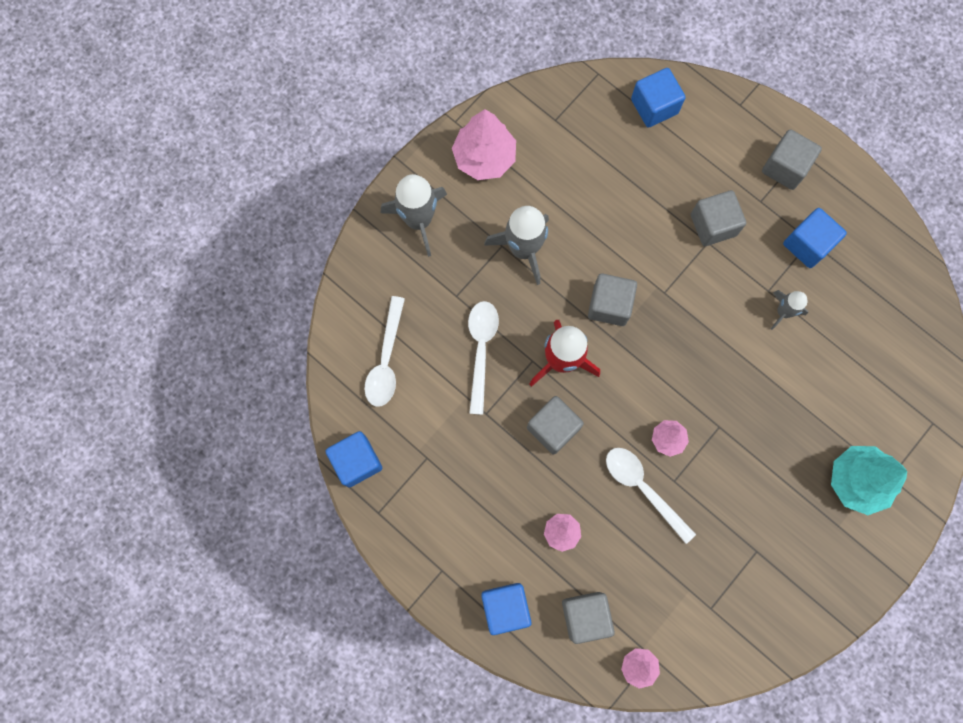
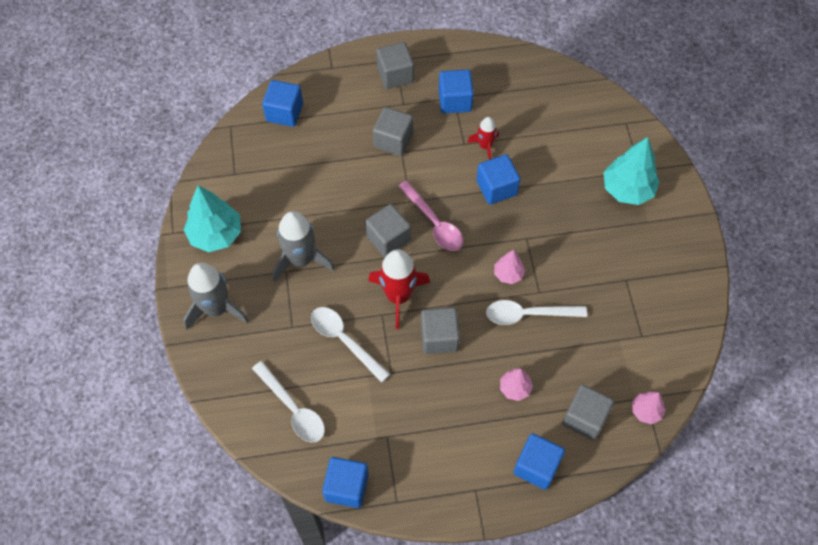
camera: 50 degrees left, 15 degrees down
pink tree [452,109,516,180] -> turquoise tree [184,185,241,252]
grey rocket [771,290,808,330] -> red rocket [467,117,499,160]
none -> pink spoon [398,181,463,251]
none -> blue cube [477,154,520,205]

